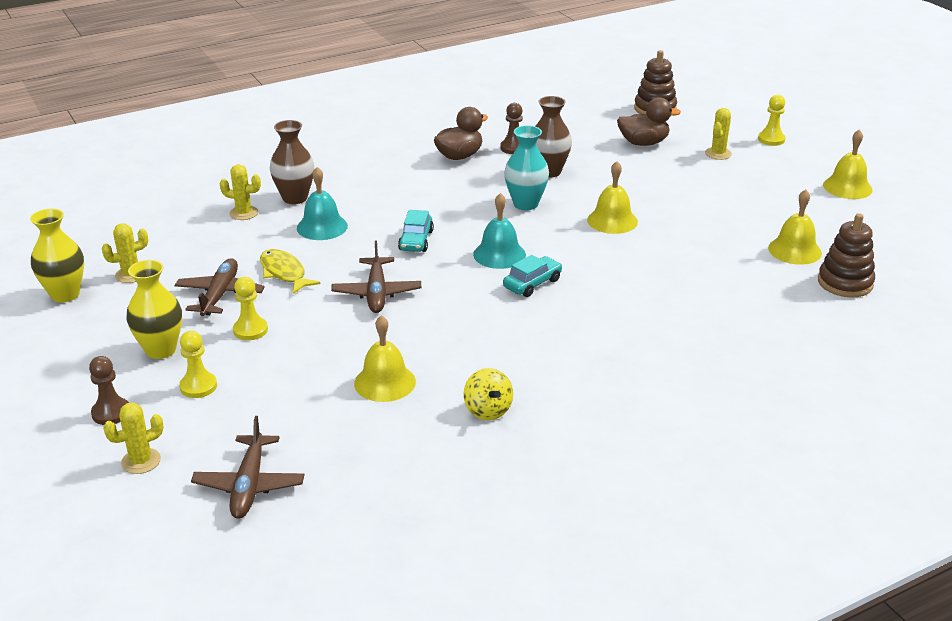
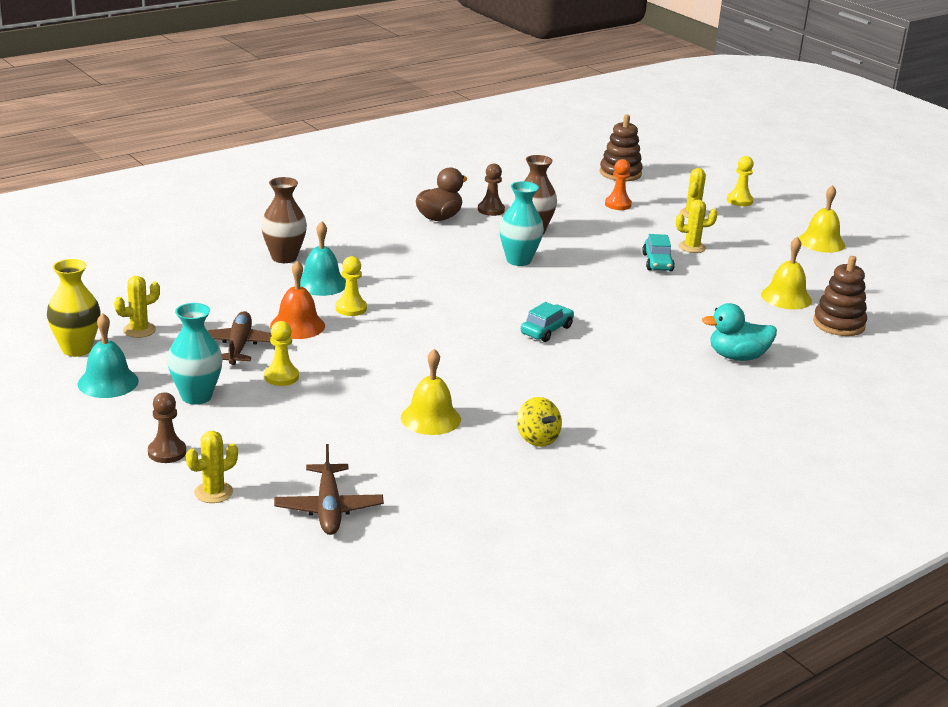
camera: 10 degrees left, 5 degrees down
yellow vase [126,260,182,359] -> turquoise vase [167,303,223,405]
yellow pawn [179,331,217,398] -> yellow pawn moved to [335,256,367,316]
yellow cactus [220,164,261,220] -> yellow cactus moved to [676,199,717,253]
yellow fish [260,249,321,294] -> orange bell [270,260,325,339]
brown plane [331,241,421,313] -> none
turquoise car [398,210,434,252] -> turquoise car moved to [642,234,675,271]
turquoise bell [473,193,526,269] -> turquoise bell moved to [78,313,139,398]
yellow bell [587,161,638,234] -> none
brown duck [617,97,681,146] -> orange pawn [605,159,632,210]
none -> turquoise duck [702,303,777,361]

